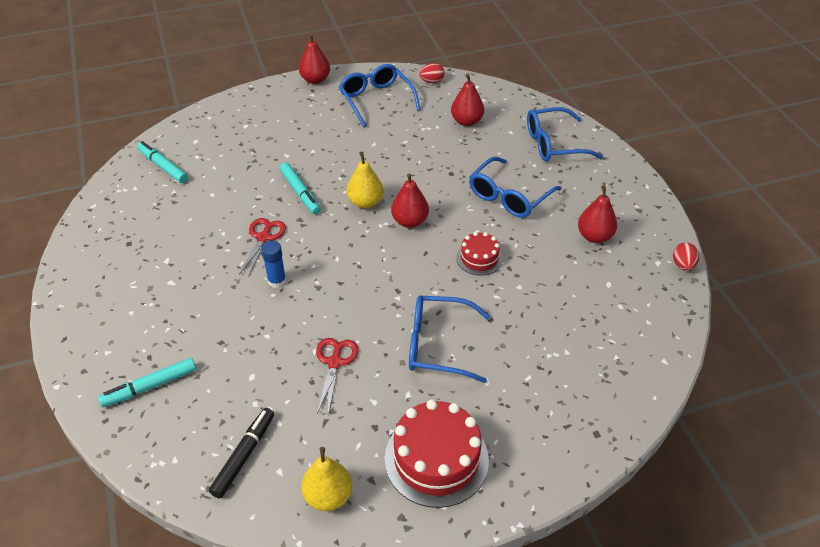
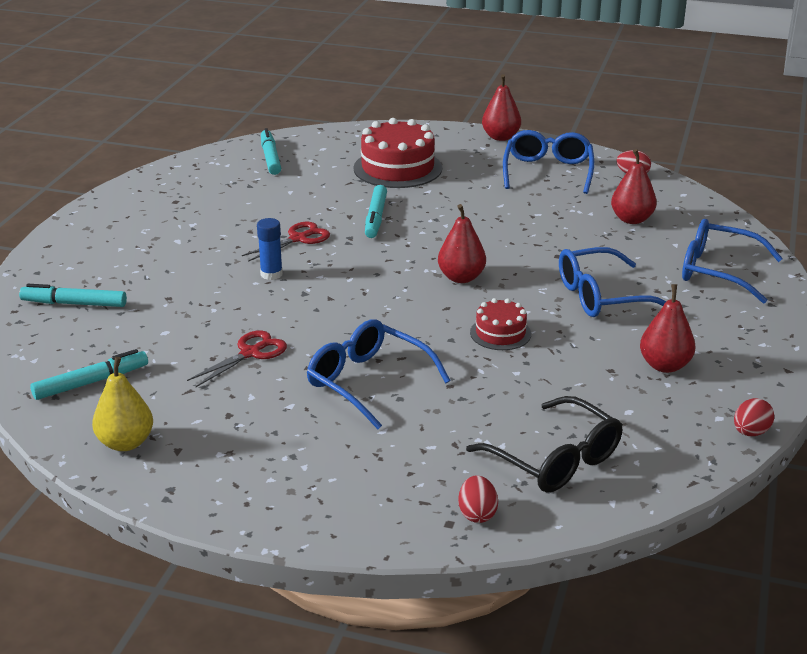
camera: 35 degrees right, 15 degrees down
black marker [209,408,274,498] -> turquoise marker [30,349,148,400]
yellow pear [347,152,384,209] -> none
red cake [384,400,489,508] -> red cake moved to [353,118,442,188]
none -> red egg [458,475,498,523]
none -> black glasses [466,396,623,493]

